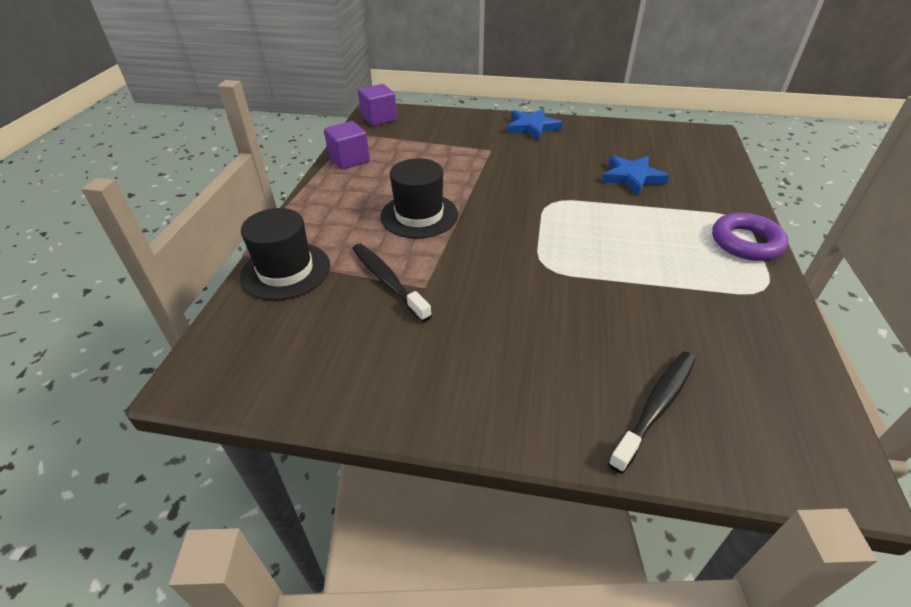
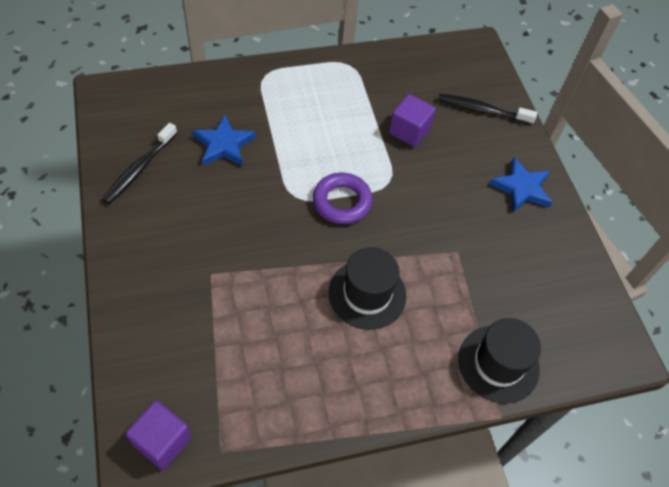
camera: 120 degrees left, 15 degrees up
purple cube [324,121,370,170] -> purple cube moved to [389,94,436,147]
black toothbrush [352,244,432,322] -> black toothbrush moved to [102,123,177,204]
blue star [507,108,563,141] -> blue star moved to [490,157,553,212]
purple ring [712,213,788,261] -> purple ring moved to [313,173,373,224]

